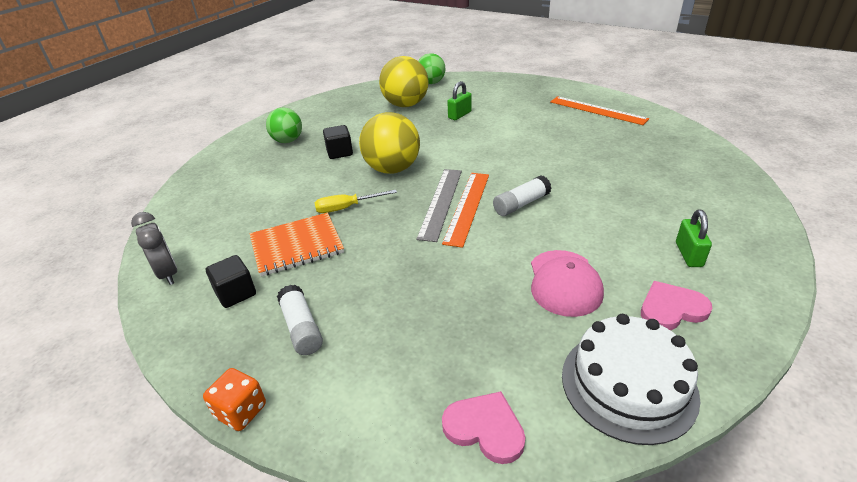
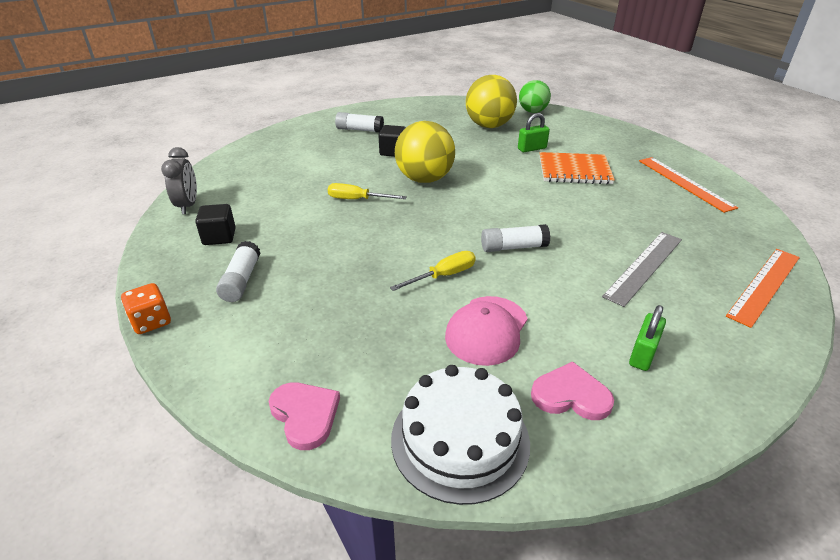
camera: 25 degrees right, 0 degrees up
orange notebook [250,213,344,277] -> orange notebook moved to [540,152,615,184]
green ball [266,108,302,143] -> white glue stick [335,112,384,133]
grey ruler [417,169,462,242] -> grey ruler moved to [602,232,682,307]
orange ruler [442,173,489,248] -> orange ruler moved to [726,249,800,328]
none -> yellow screwdriver [390,251,476,291]

